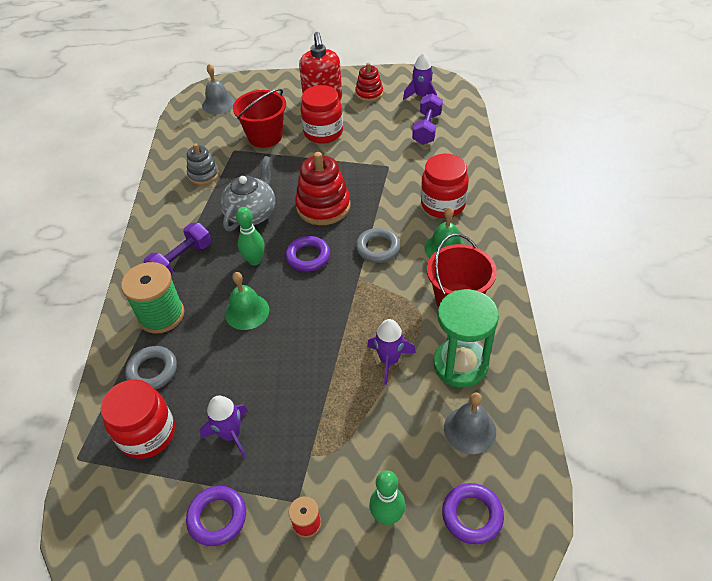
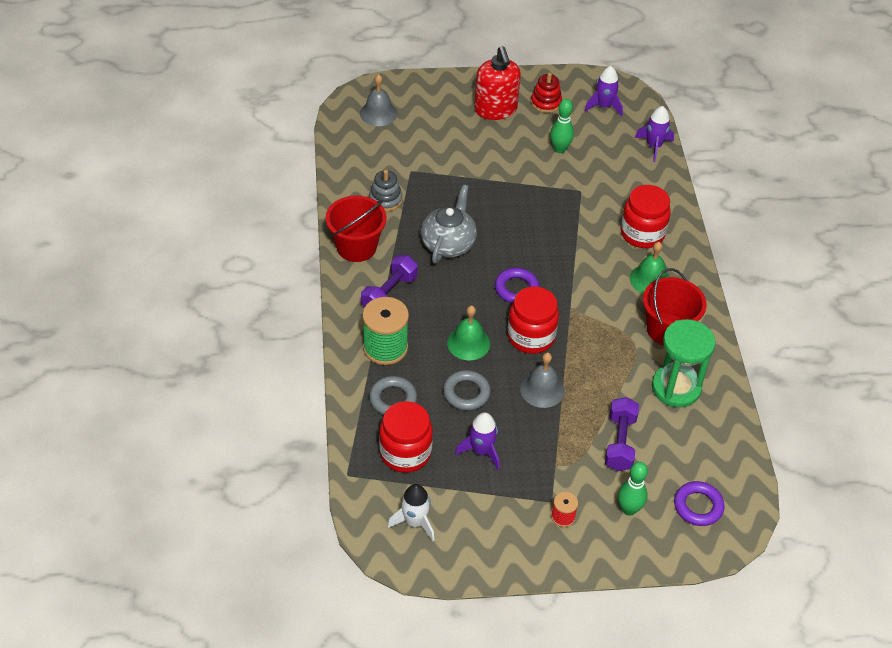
camera: 10 degrees left, 0 degrees up
purple ring [186,486,246,546] -> none
red bucket [233,89,286,148] -> red bucket moved to [325,195,387,262]
green bowling pin [236,207,265,265] -> green bowling pin moved to [550,99,574,153]
red stacking toy [295,152,350,225] -> none
red jar [301,85,343,144] -> red jar moved to [507,286,559,354]
grey ring [356,228,401,263] -> grey ring moved to [443,370,491,411]
purple rocket [367,319,416,385] -> purple rocket moved to [635,106,674,162]
purple dumbbell [412,93,443,145] -> purple dumbbell moved to [605,397,639,471]
grey bell [444,392,496,454] -> grey bell moved to [520,352,564,408]
none -> white rocket [387,484,434,541]

